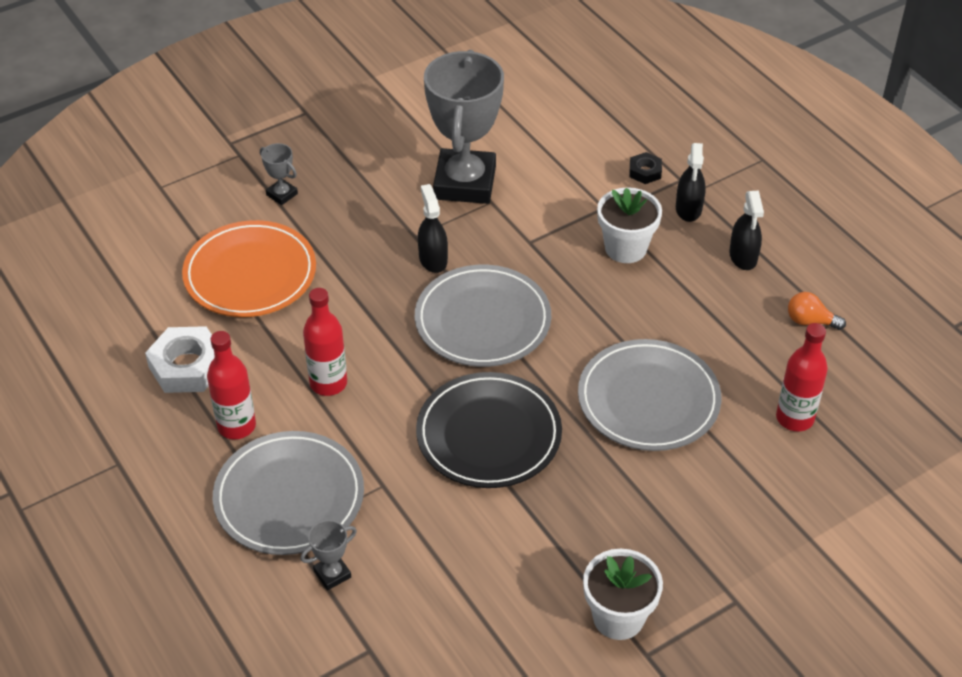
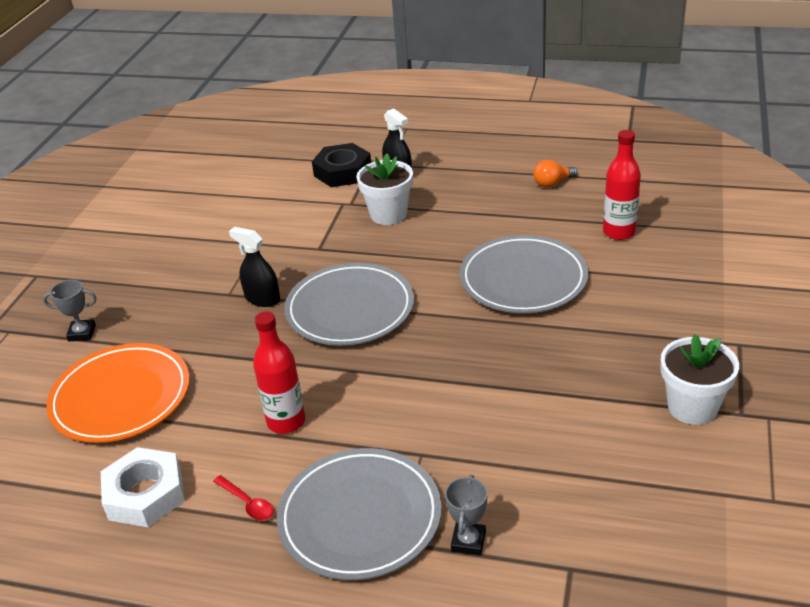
camera: 40 degrees left, 10 degrees down
red bottle [207,331,256,439] -> red spoon [213,475,274,521]
black plate [416,372,562,488] -> none
grey trophy [424,50,504,204] -> none
black nut [630,152,662,184] -> black nut [312,143,371,187], size x1.90
black spray bottle [729,190,764,270] -> none

